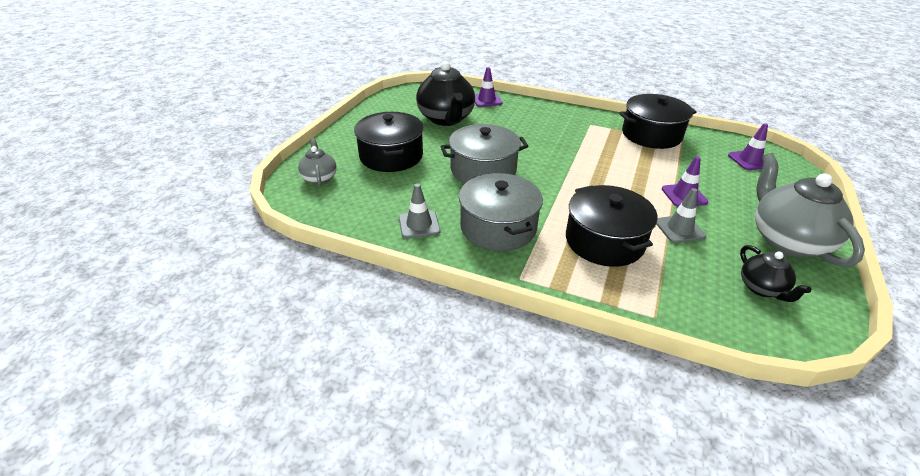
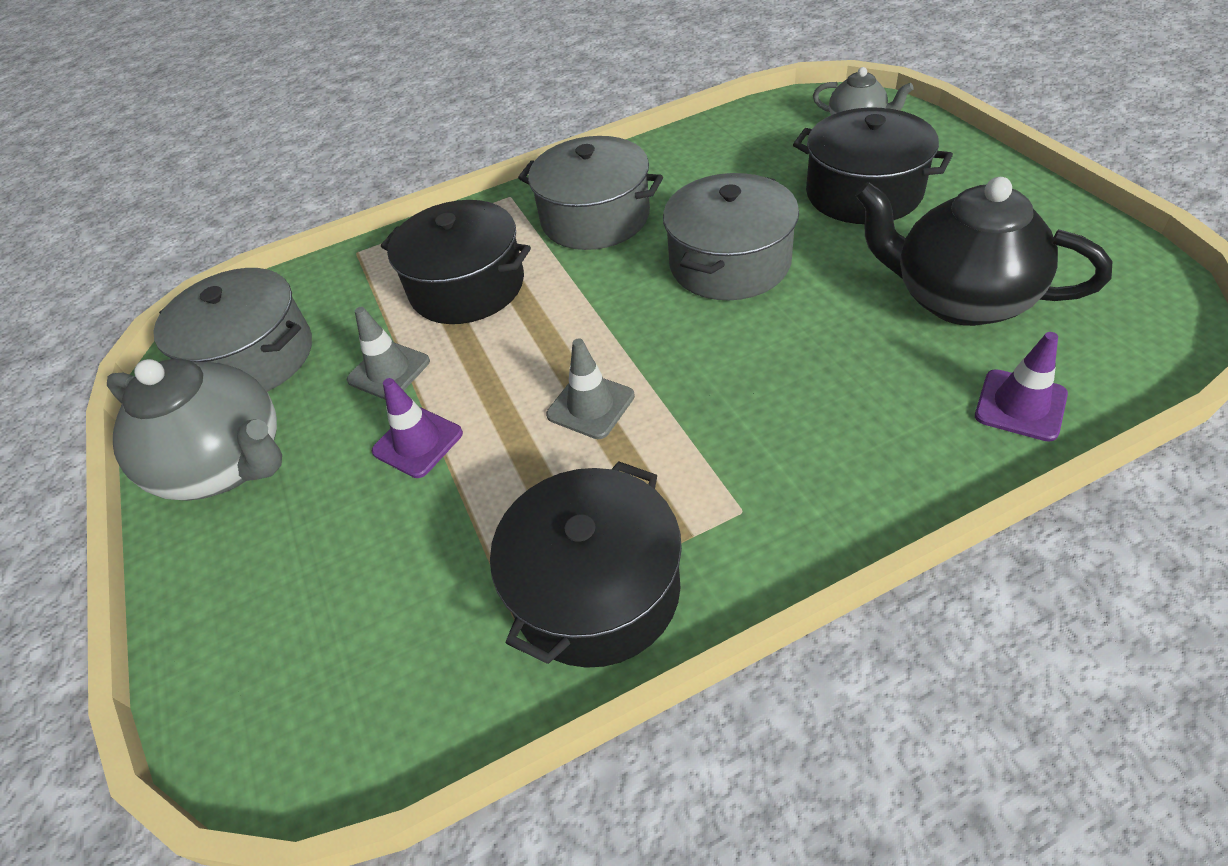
camera: 140 degrees right, 10 degrees up
grey traffic cone [399,184,440,239] -> grey traffic cone moved to [546,338,635,439]
purple traffic cone [728,123,768,170] -> none
black teapot [740,245,811,302] -> grey pot [153,268,312,392]

